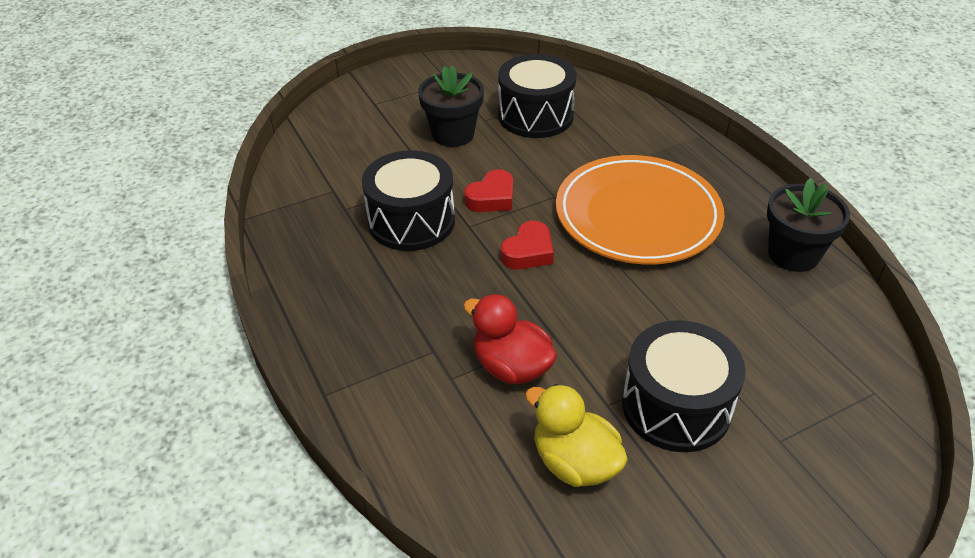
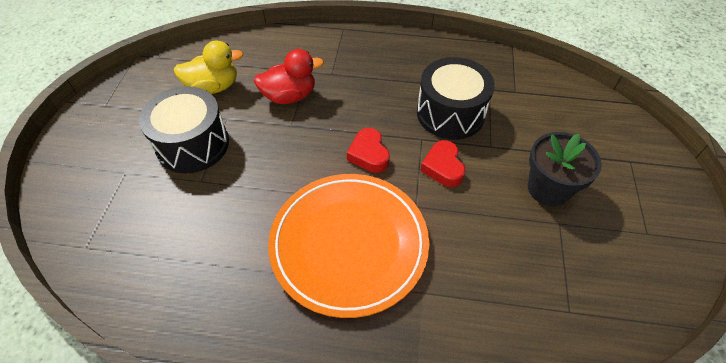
camera: 125 degrees right, 10 degrees up
black drum [498,54,577,138] -> none
black flower pot [767,178,850,272] -> none

